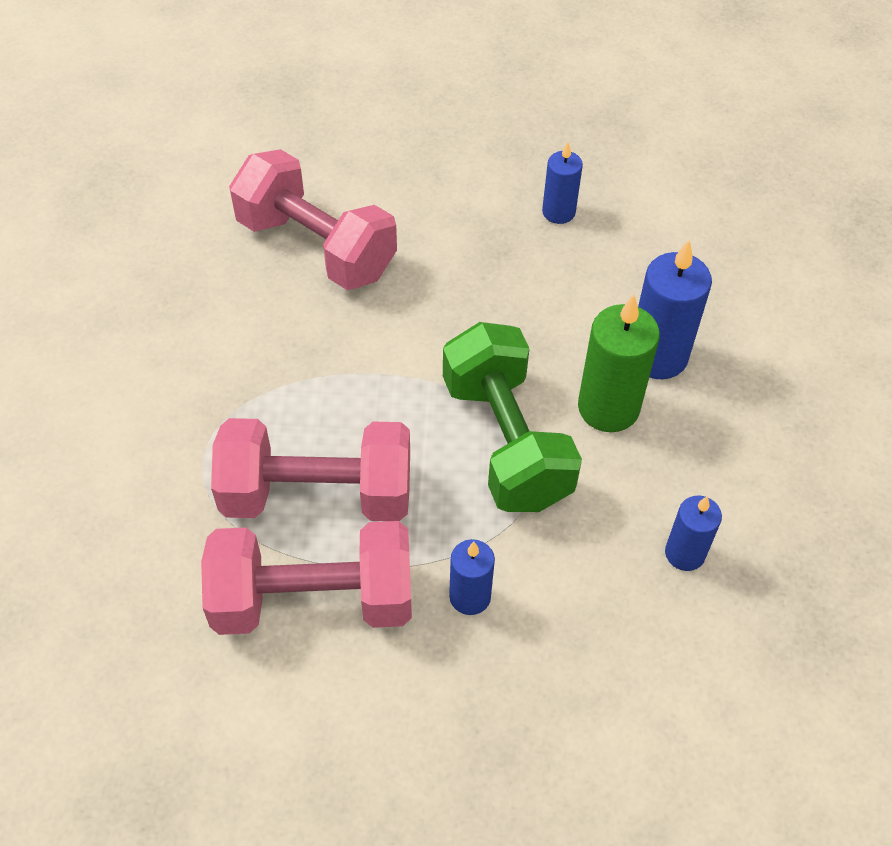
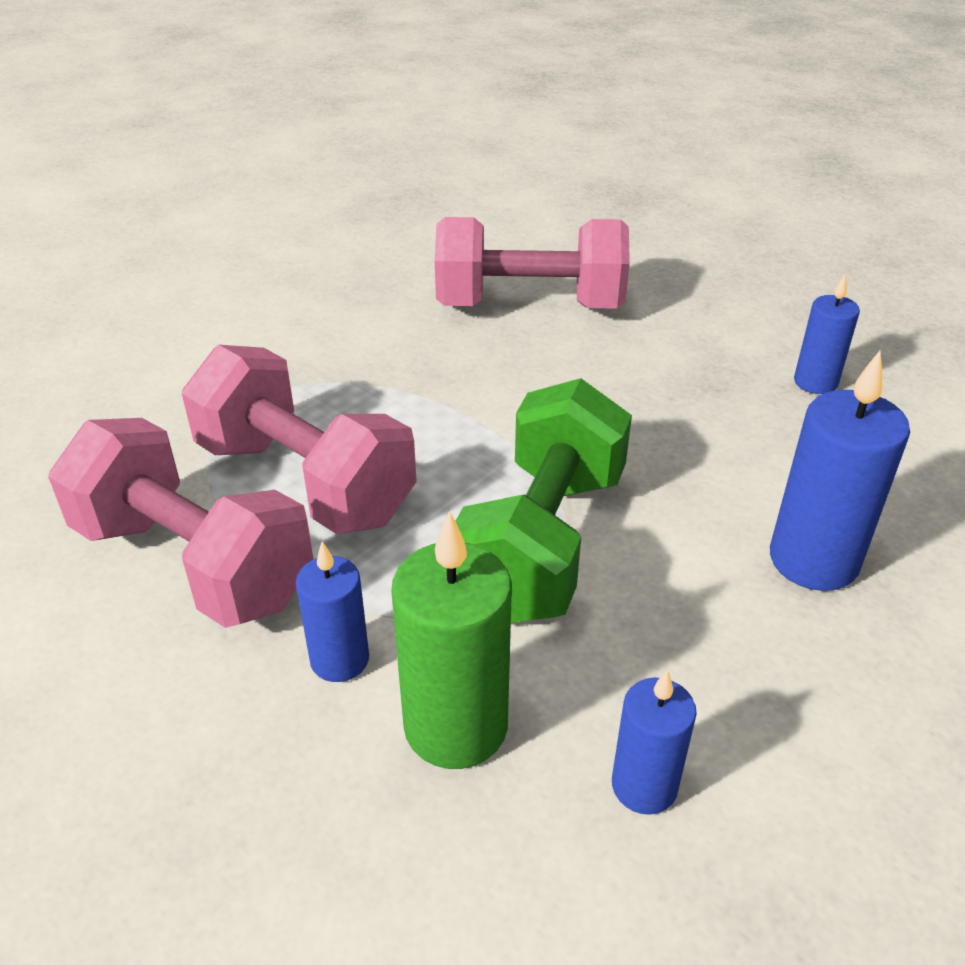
camera: 40 degrees right, 15 degrees down
pink dumbbell [229,149,397,290] -> pink dumbbell turned 75 degrees counterclockwise [435,217,630,309]
green candle [578,295,660,432] -> green candle moved to [391,511,512,769]

